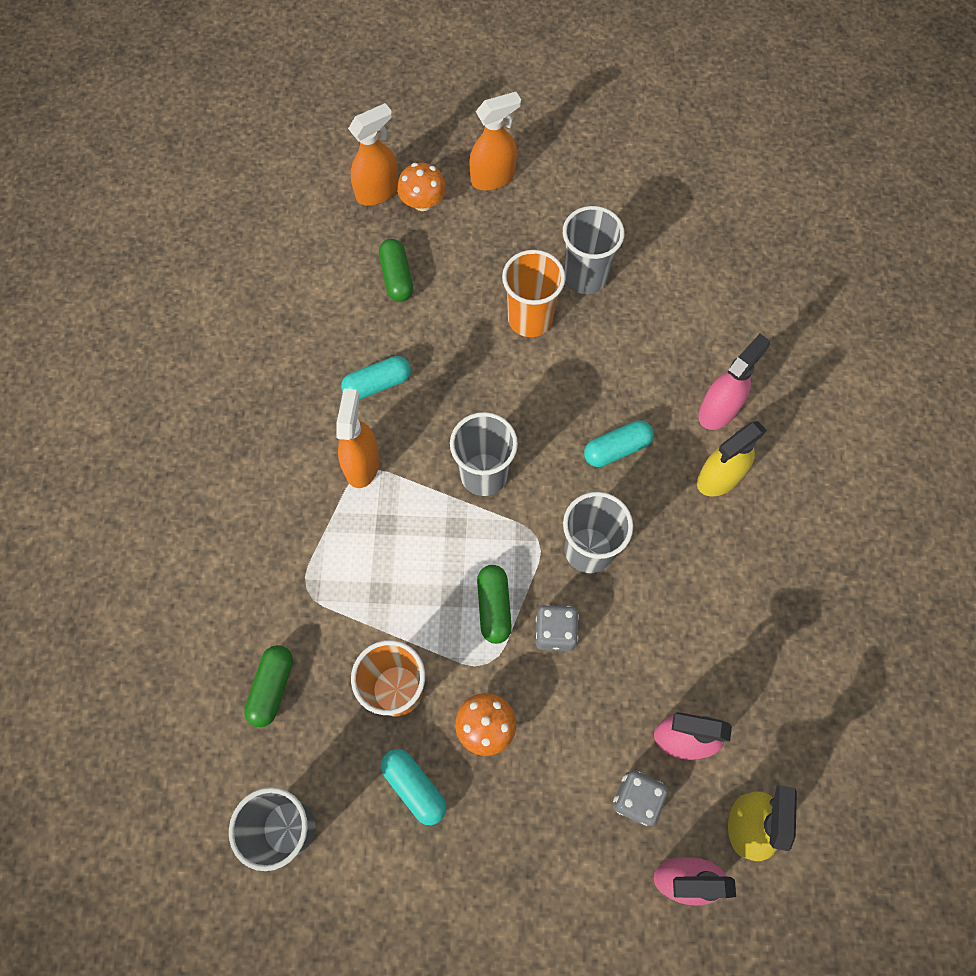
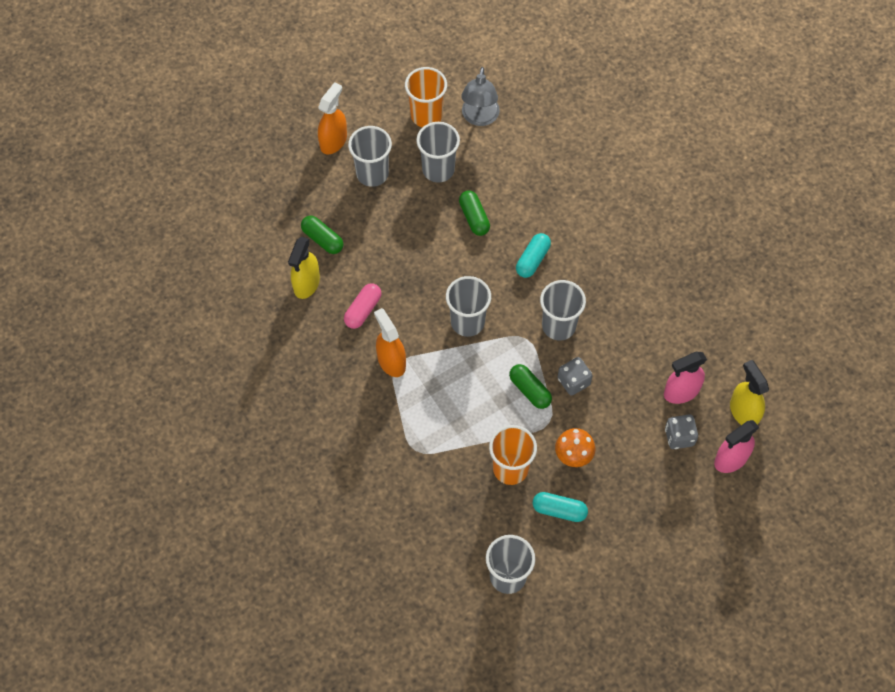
camera: 35 degrees left, 5 degrees down
green capsule [244,645,293,727] -> green capsule moved to [459,190,490,236]
turquoise capsule [341,356,411,400] -> pink capsule [344,283,381,329]
orange spray bottle [348,103,398,206] -> none
orange mushroom [397,163,446,211] -> none
orange cup [502,250,565,337] -> orange cup moved to [405,67,447,127]
yellow spray bottle [697,421,767,497] -> yellow spray bottle moved to [288,237,320,299]
pink spray bottle [698,334,770,430] -> none
none -> grey cup [348,126,392,187]
none -> grey lamp [461,67,500,126]

